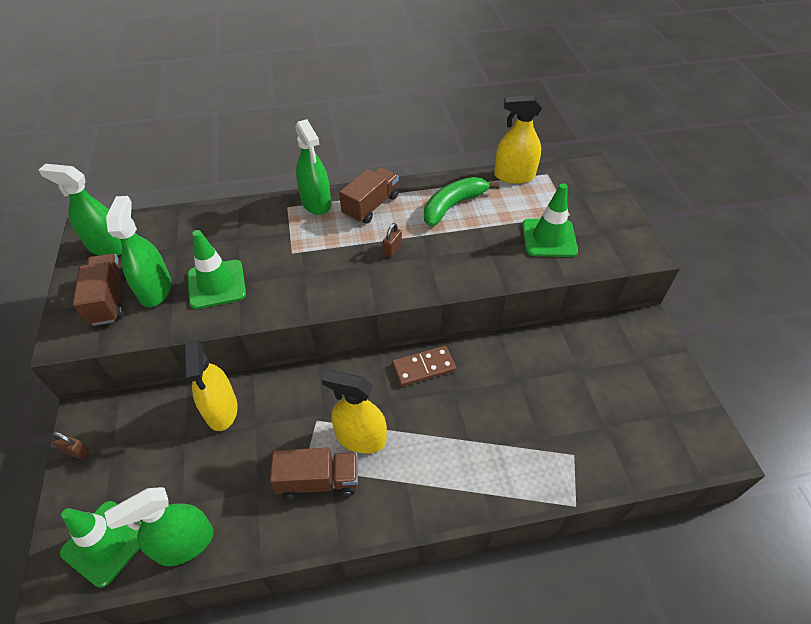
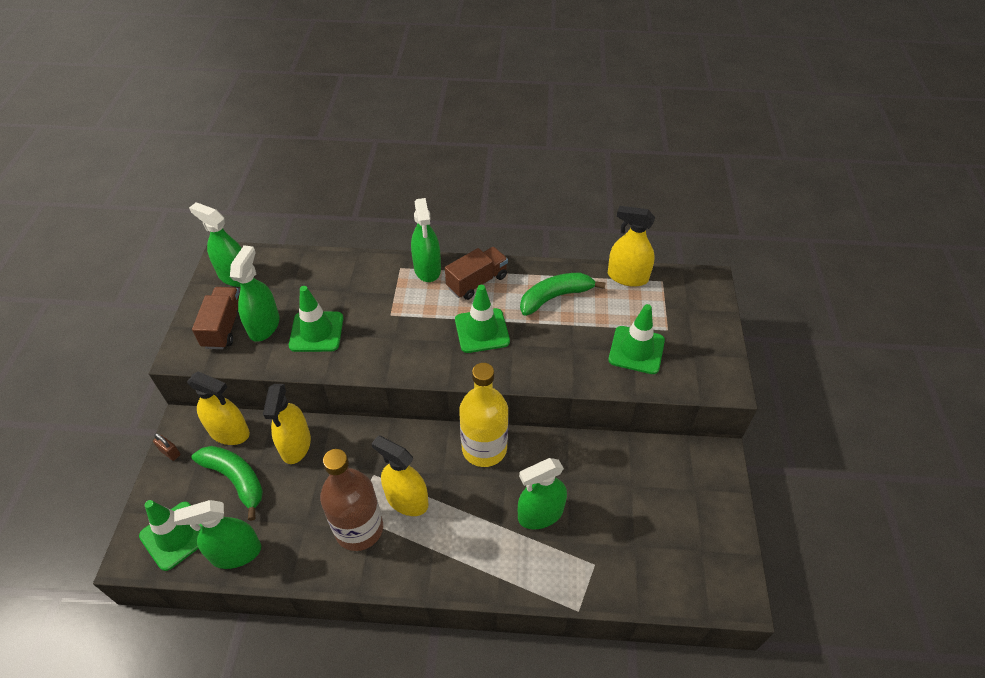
camera: 15 degrees right, 0 degrees up
brown truck [270,448,358,499] -> brown bottle [320,449,383,551]
brown padlock [383,223,402,257] -> green traffic cone [455,285,510,353]
brown domino [392,346,456,386] -> yellow bottle [459,363,508,467]
none -> yellow spray bottle [187,371,250,445]
none -> green banana [192,446,263,521]
none -> green spray bottle [518,458,567,529]

